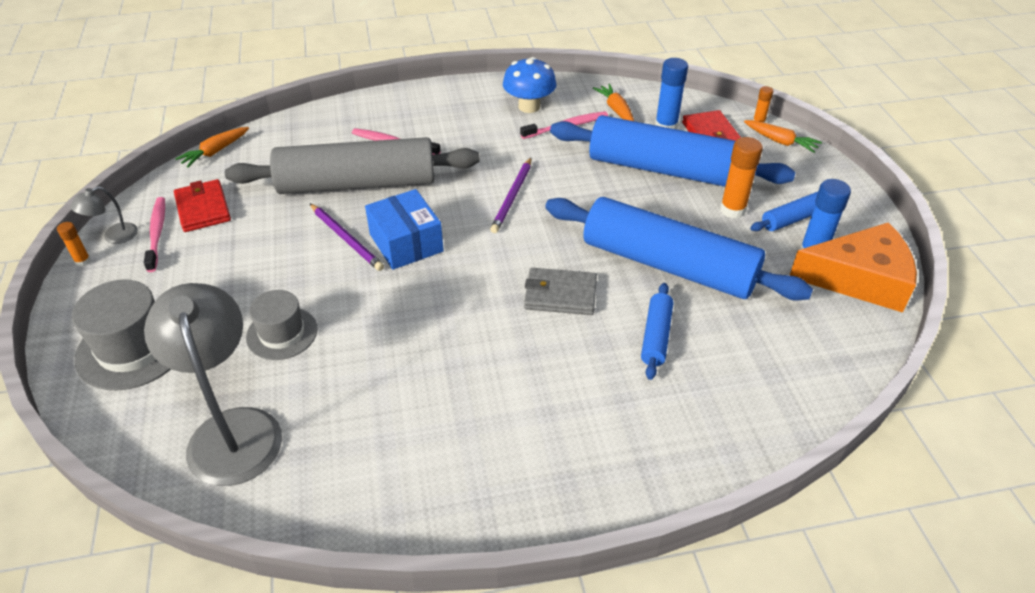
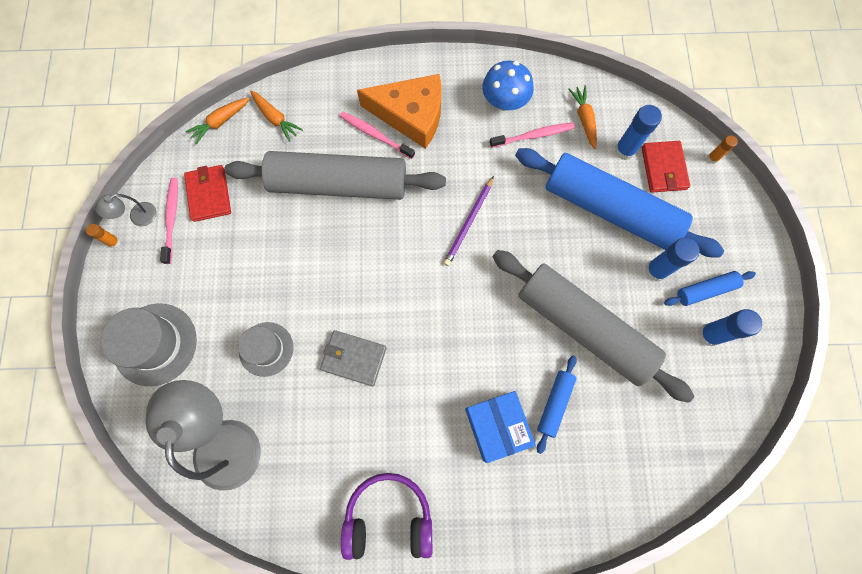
camera: 10 degrees right, 30 degrees up
purple pencil [310,204,384,271] -> none
blue box [365,189,444,270] -> blue box moved to [465,391,536,463]
grey wallet [524,268,597,315] -> grey wallet moved to [320,330,387,386]
blue rolling pin [545,197,813,301] -> grey rolling pin [493,250,694,403]
orange glue stick [720,137,763,219] -> blue glue stick [645,238,700,282]
orange carrot [744,120,822,153] -> orange carrot moved to [250,91,303,142]
orange cheese [790,222,917,313] -> orange cheese moved to [357,74,442,149]
none -> purple headphones [341,473,433,560]

